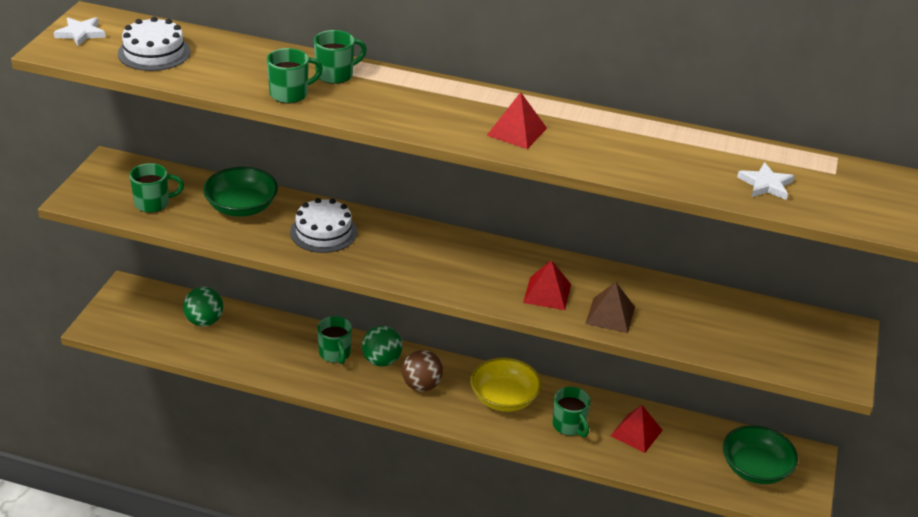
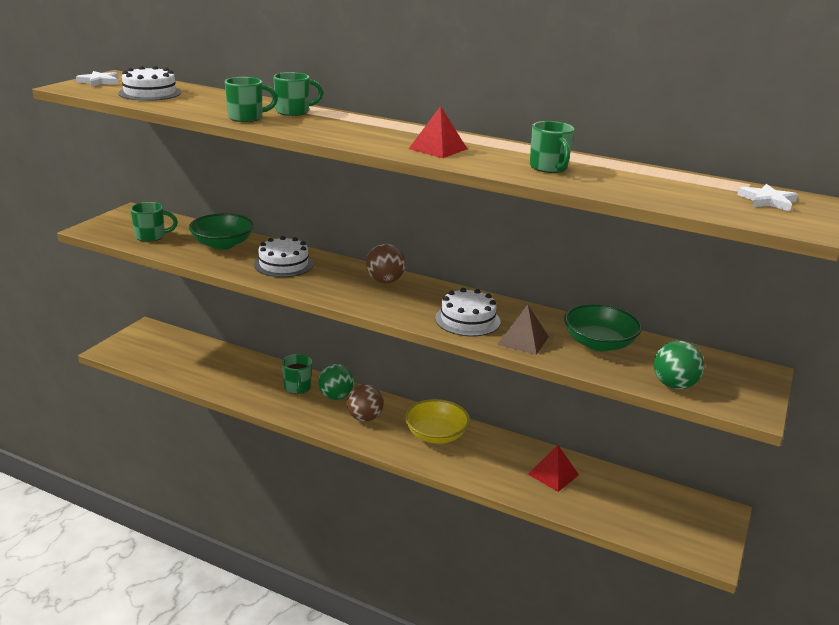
camera: 10 degrees right, 10 degrees down
green ball [183,287,223,326] -> green ball moved to [653,341,704,389]
red pyramid [523,260,571,310] -> white cake [435,288,501,337]
green mug [552,387,591,437] -> green mug moved to [530,121,574,173]
green bowl [723,425,798,484] -> green bowl moved to [564,304,642,351]
white star [737,162,794,200] -> white star moved to [737,184,798,212]
none -> brown ball [366,244,406,284]

